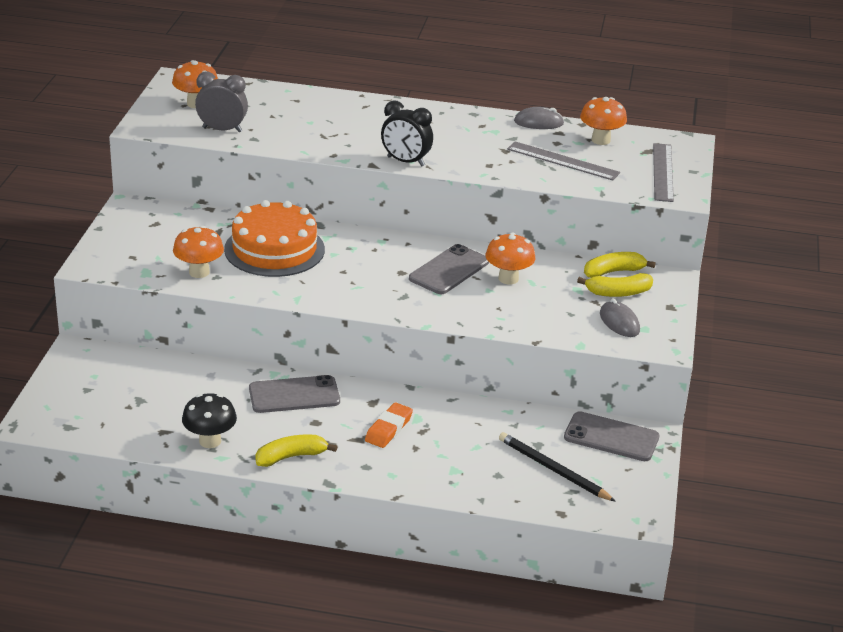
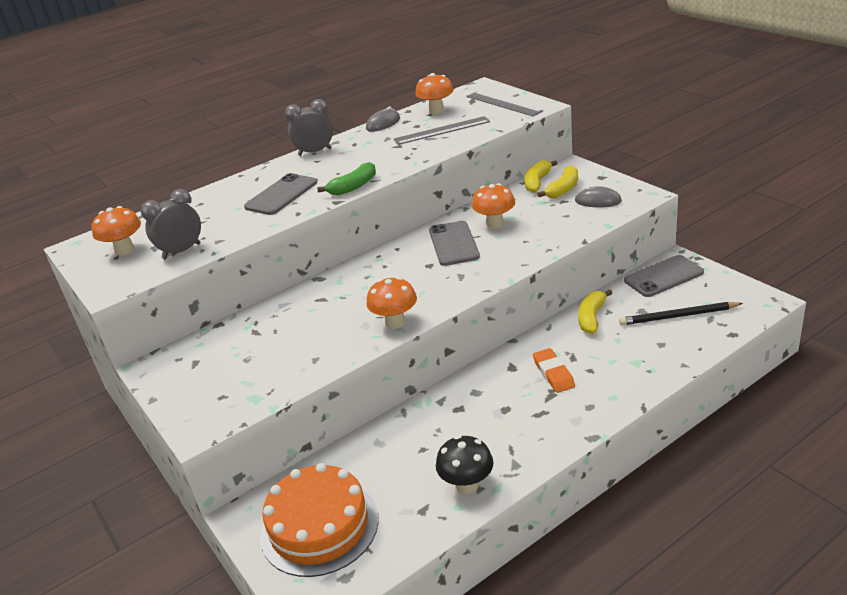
camera: 40 degrees left, 0 degrees up
orange mushroom [173,226,224,278] -> orange mushroom moved to [366,277,417,329]
orange cake [224,200,325,277] -> orange cake moved to [260,463,379,577]
grey phone [249,375,340,413] -> grey phone moved to [244,173,317,215]
yellow banana [255,434,337,467] -> yellow banana moved to [578,290,612,334]
black clock [381,100,433,166] -> green banana [317,162,376,195]
none -> grey clock [285,99,333,156]

